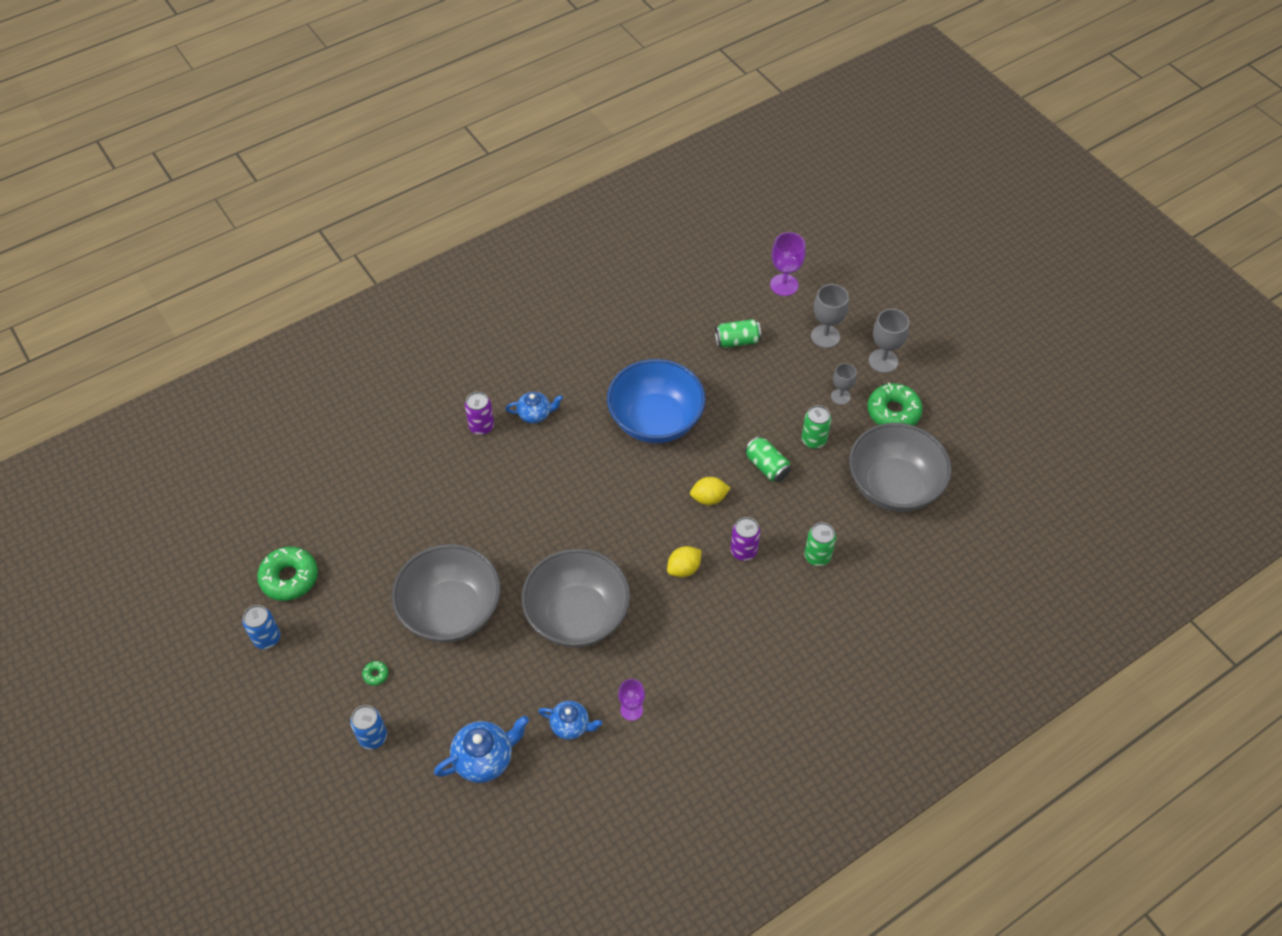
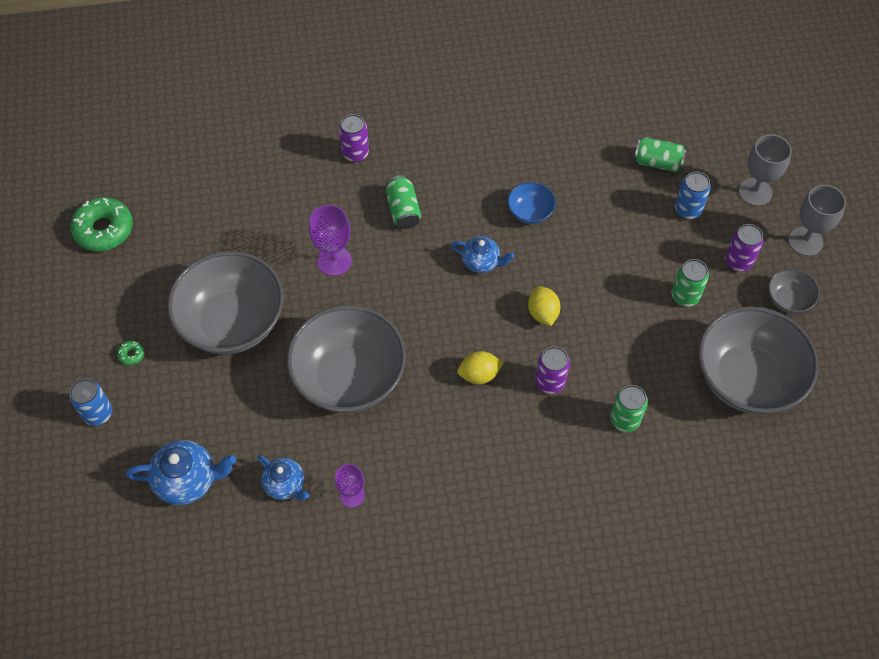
camera: 25 degrees right, 5 degrees up
blue can [242,605,281,649] -> blue can moved to [675,171,711,219]
blue teapot [505,392,563,423] -> blue teapot moved to [451,236,515,273]
blue bowl [607,359,706,443] -> blue bowl [508,182,556,224], size x0.45
yellow lemon [690,477,730,505] -> yellow lemon turned 60 degrees clockwise [528,286,561,326]
green can [745,436,791,482] -> green can moved to [386,175,421,229]
purple goblet [770,232,805,296] -> purple goblet moved to [309,205,352,276]
grey goblet [831,363,857,405] -> purple can [725,224,764,271]
green donut [867,383,923,425] -> grey bowl [768,269,819,314]

